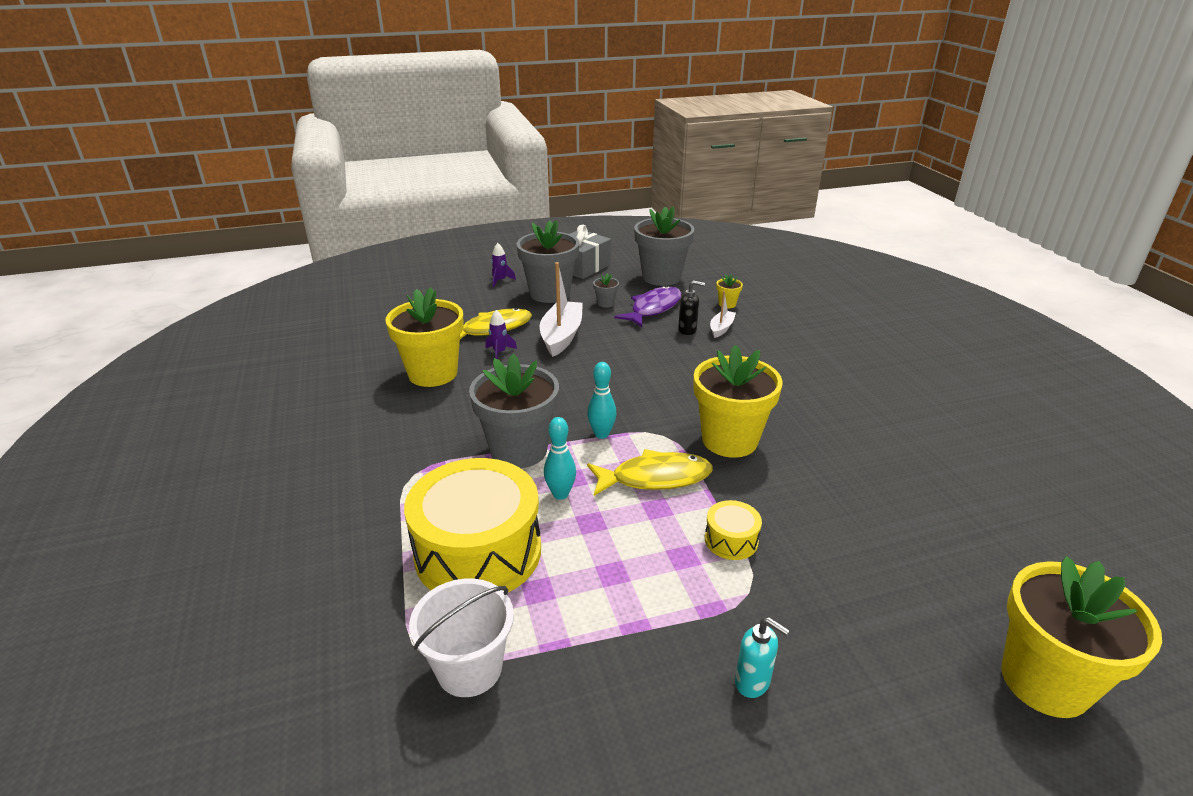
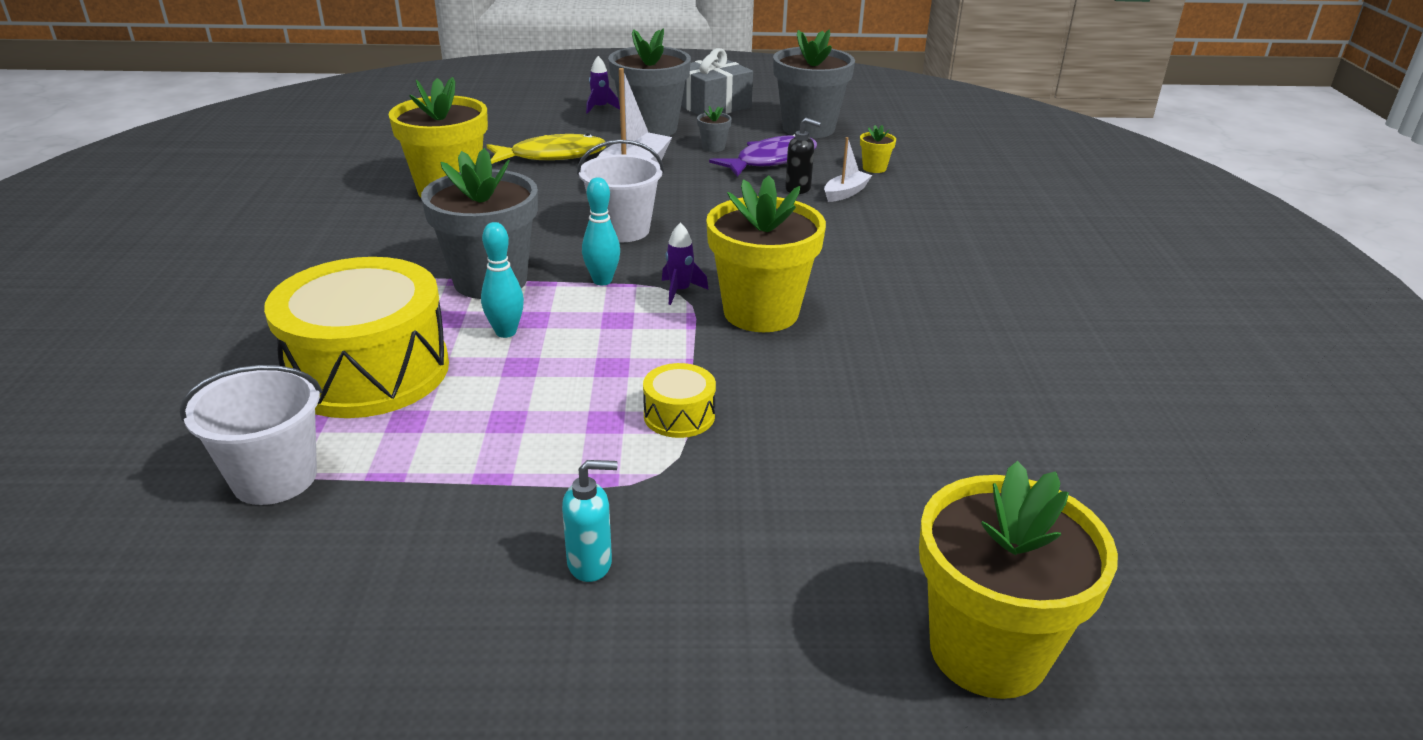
camera: 15 degrees right, 0 degrees up
purple rocket [486,310,517,359] -> purple rocket moved to [662,223,709,305]
yellow fish [587,449,713,496] -> none
turquoise soap dispenser [735,617,790,698] -> turquoise soap dispenser turned 60 degrees counterclockwise [562,460,618,582]
none -> white bucket [577,140,664,242]

